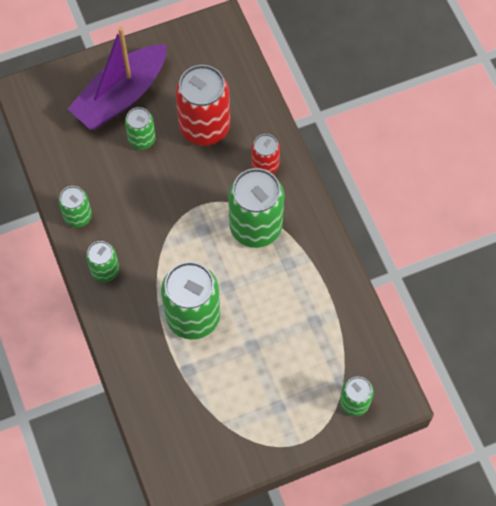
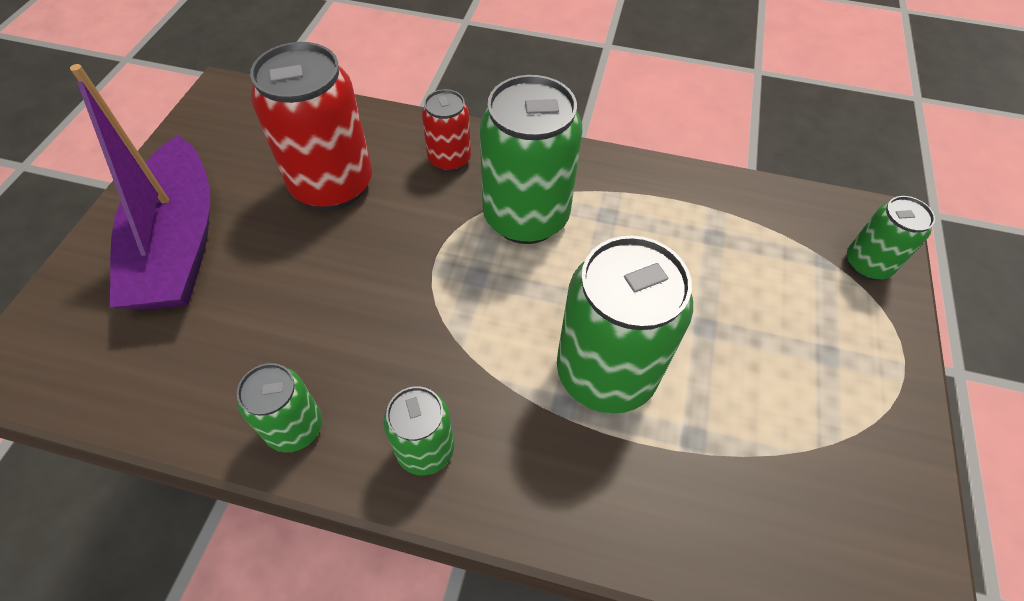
camera: 55 degrees left, 10 degrees down
green can [125,107,156,150] -> none

